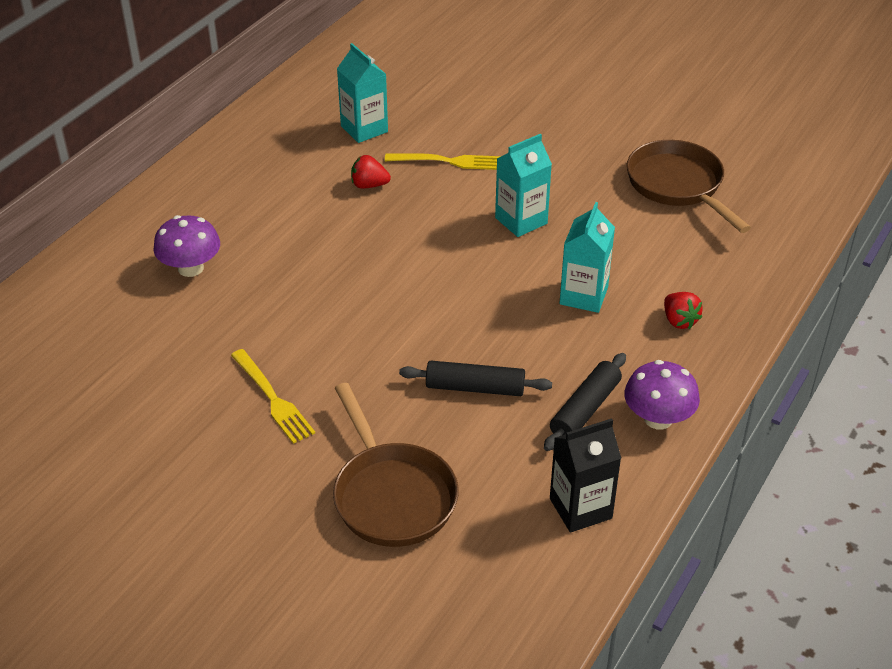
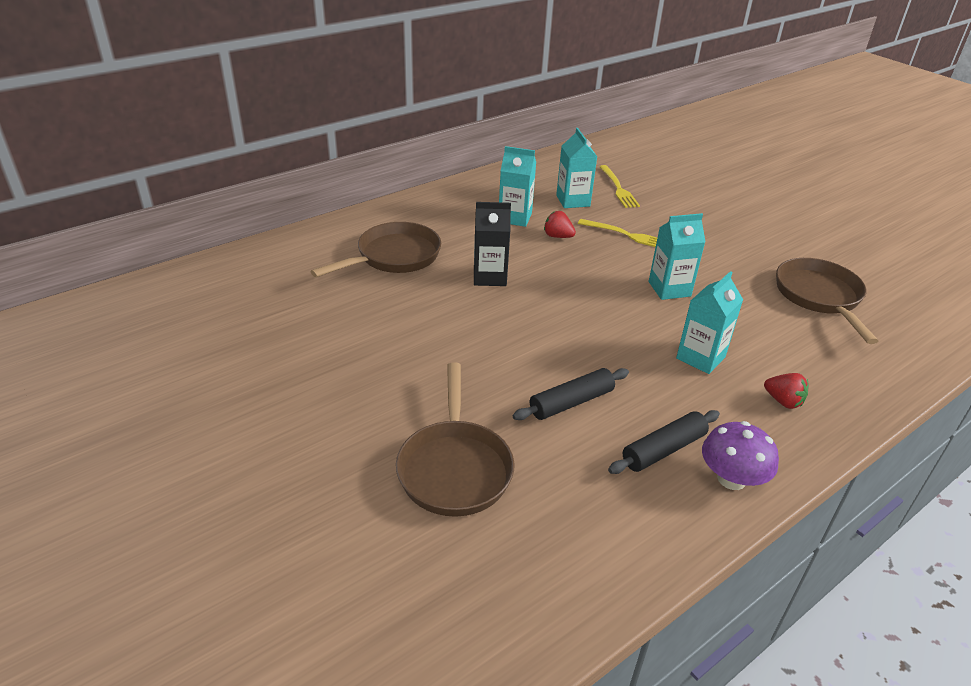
camera: 20 degrees right, 5 degrees down
purple mushroom [153,215,220,277] -> brown pan [310,222,441,277]
yellow fork [231,349,315,444] -> yellow fork moved to [600,165,640,208]
black rolling pin [399,361,552,396] -> black rolling pin turned 60 degrees counterclockwise [513,368,629,420]
black carton [550,418,621,533] -> black carton moved to [474,202,511,286]
red strawberry [664,292,703,329] -> red strawberry turned 45 degrees counterclockwise [764,373,808,409]
none -> turquoise carton [499,146,536,227]

